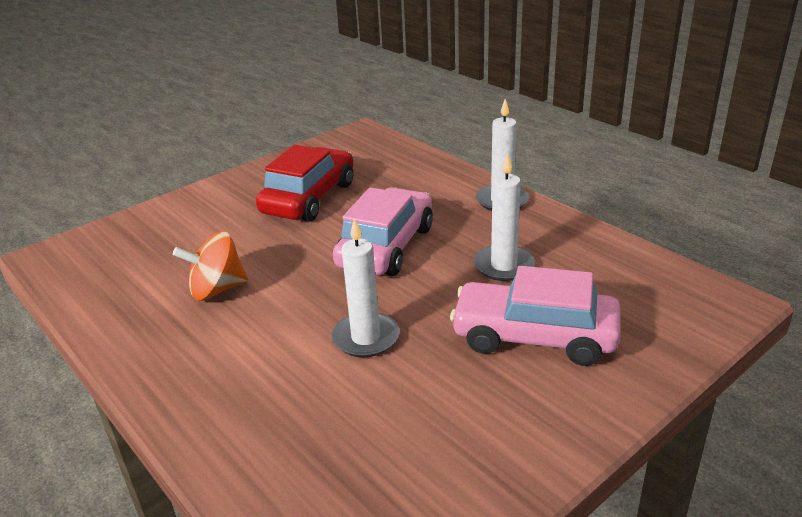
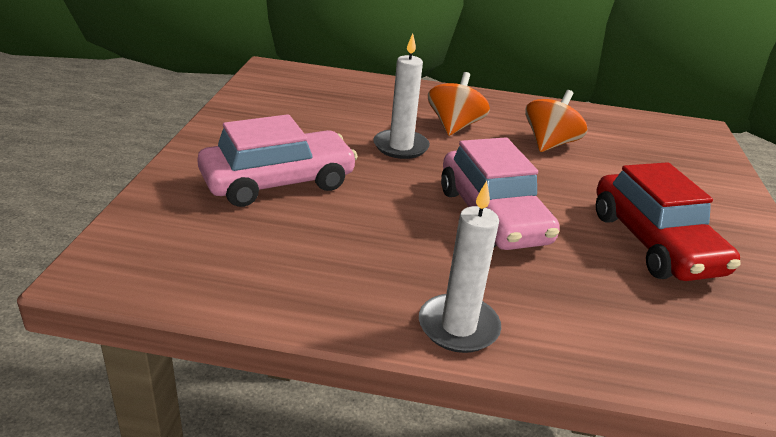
camera: 135 degrees right, 0 degrees up
white candle [474,153,535,281] -> none
none -> orange spinning top [428,72,490,136]

